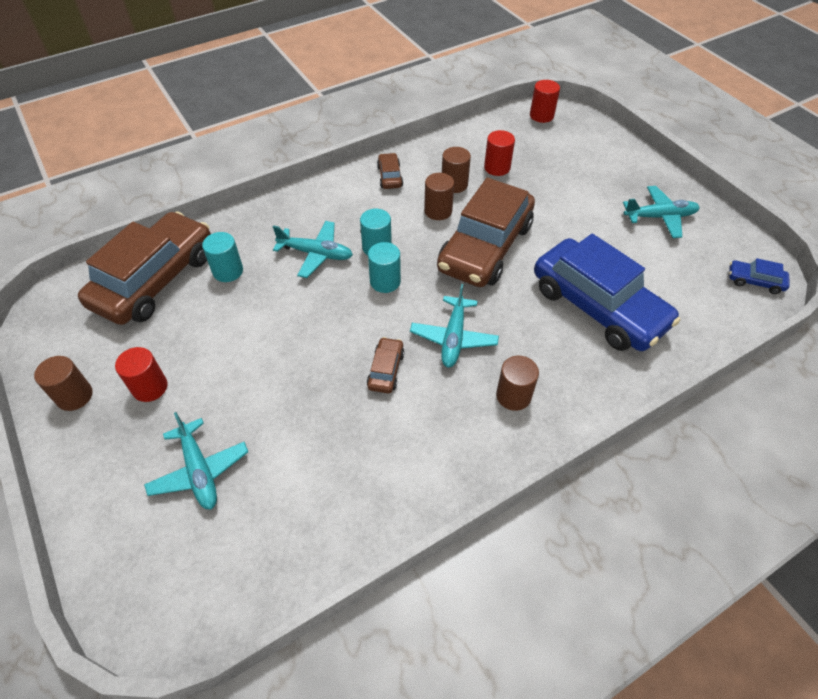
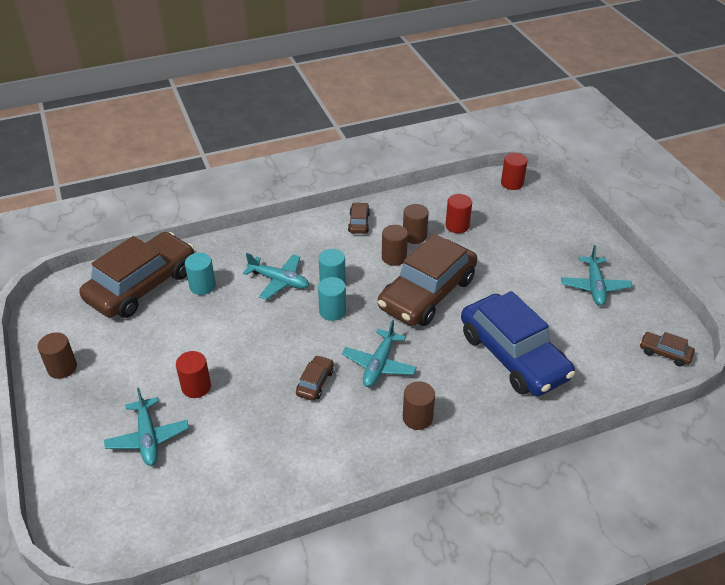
camera: 10 degrees right, 10 degrees down
red cylinder [115,347,168,402] -> red cylinder moved to [176,351,211,398]
turquoise plane [623,186,700,238] -> turquoise plane turned 90 degrees clockwise [561,245,632,306]
blue car [729,258,790,294] -> brown car [640,332,695,366]

